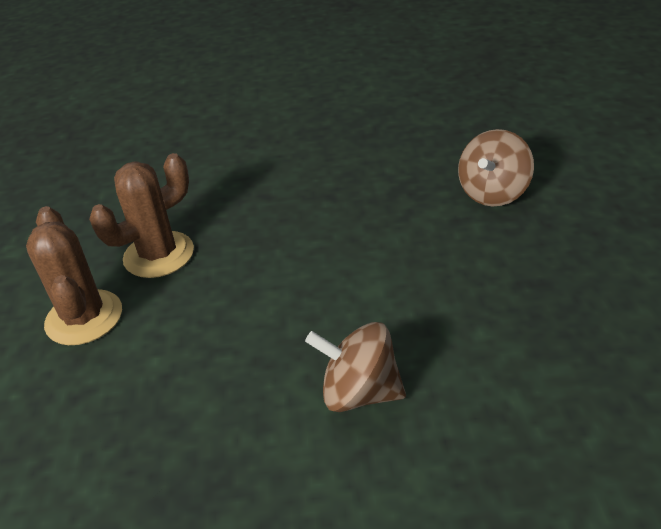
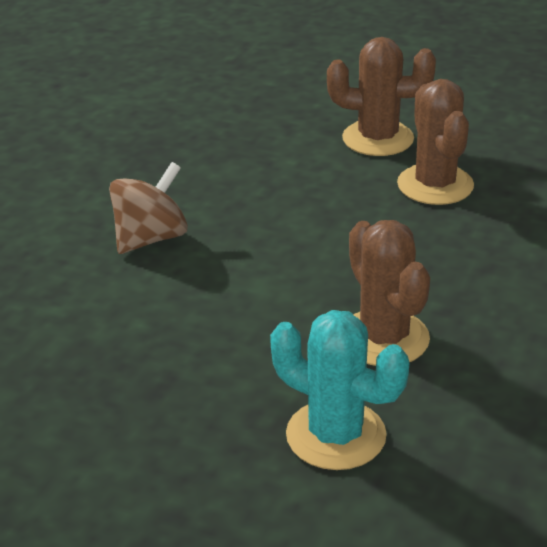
camera: 115 degrees right, 5 degrees down
brown spinning top [458,129,534,206] -> turquoise cactus [270,310,409,470]
none -> brown cactus [349,220,430,366]

